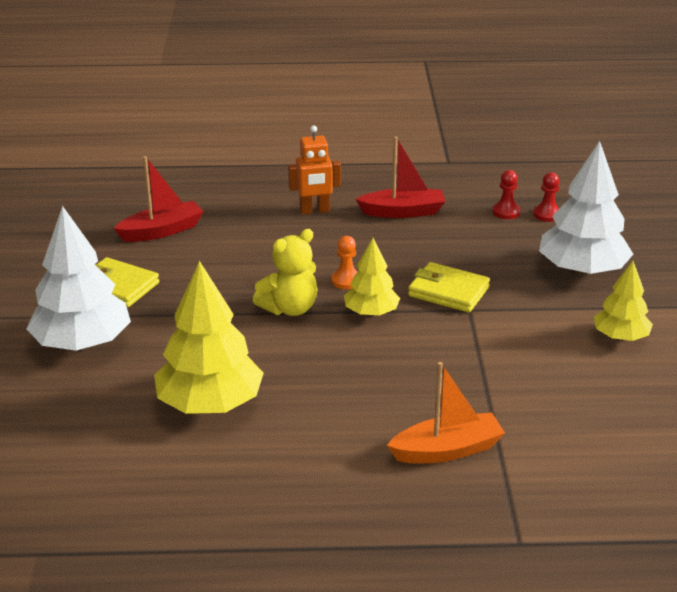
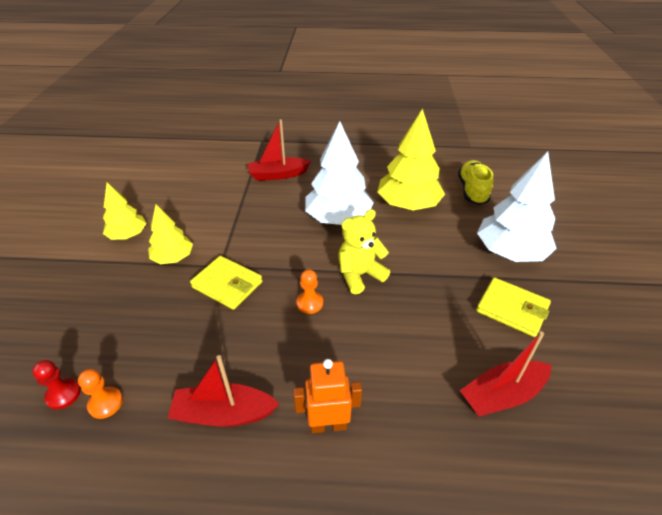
camera: 175 degrees left, 10 degrees up
yellow tree [344,238,400,316] -> yellow tree moved to [148,205,193,264]
orange boat [387,362,505,463] -> red boat [248,119,311,181]
red pawn [492,170,520,219] -> orange pawn [78,369,123,419]
white tree [539,141,633,276] -> white tree moved to [305,121,374,225]
none -> yellow shoe [458,160,493,205]

